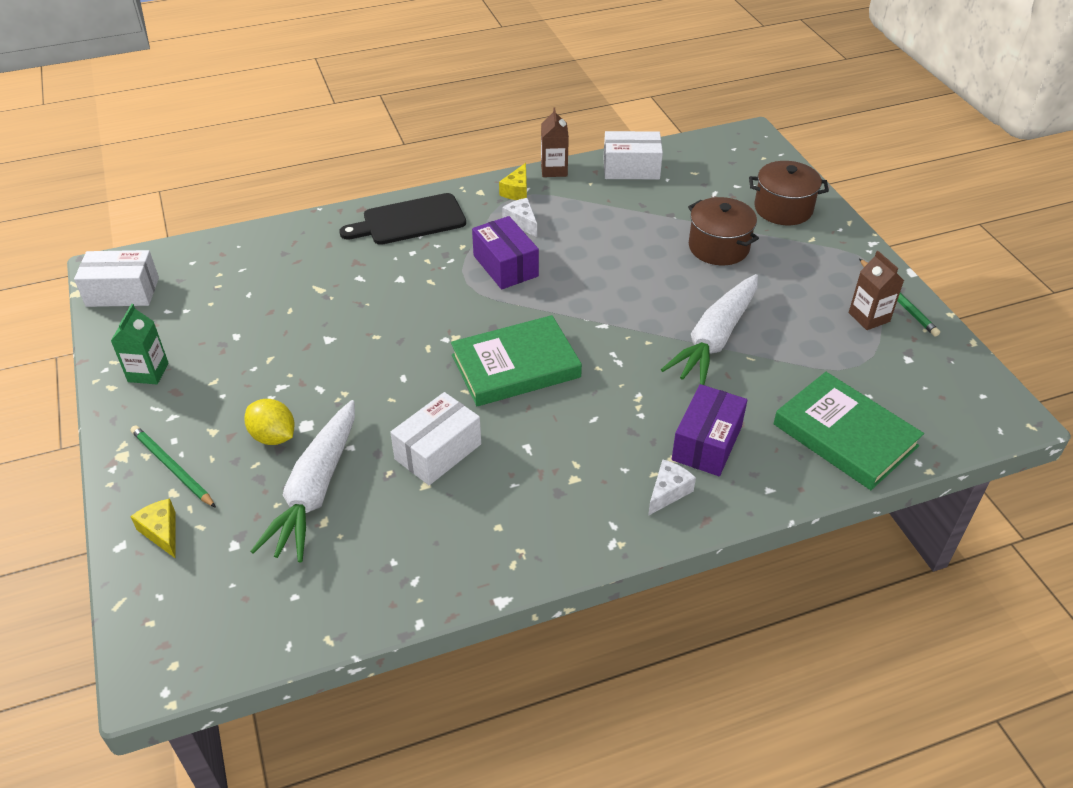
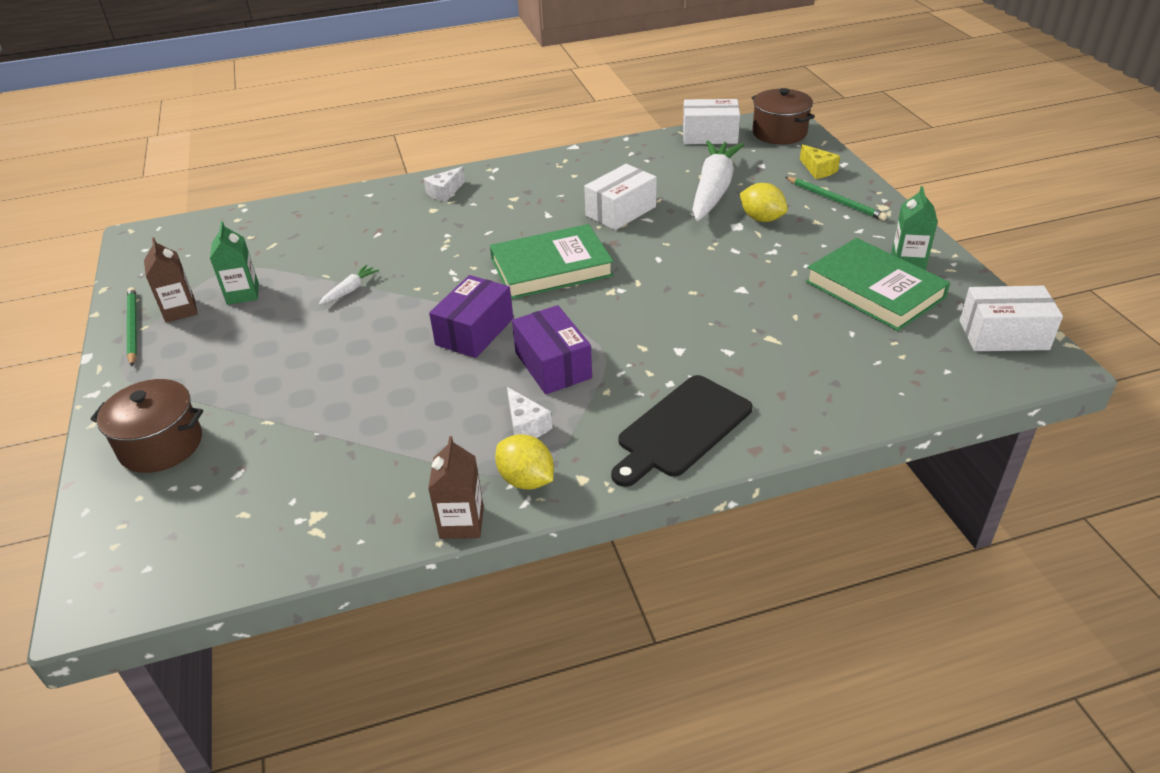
camera: 175 degrees left, 5 degrees down
black cutting board [339,193,466,245] -> black cutting board turned 150 degrees clockwise [611,375,752,487]
yellow cheese [499,163,527,200] -> yellow lemon [495,434,554,490]
white box [604,131,663,179] -> white box moved to [683,99,740,144]
white carrot [661,274,758,385] -> white carrot [319,265,379,305], size x0.42
purple box [672,384,747,476] -> purple box moved to [429,275,513,358]
brown pot [688,197,759,265] -> brown pot moved to [752,88,815,144]
green book [773,372,924,490] -> green book moved to [805,238,950,331]
none -> green carton [210,221,259,305]

